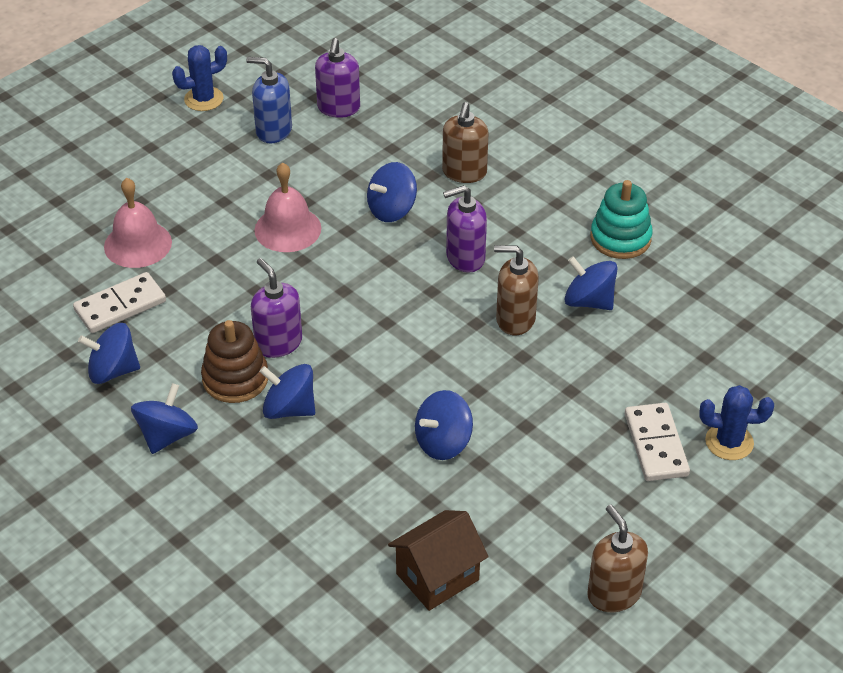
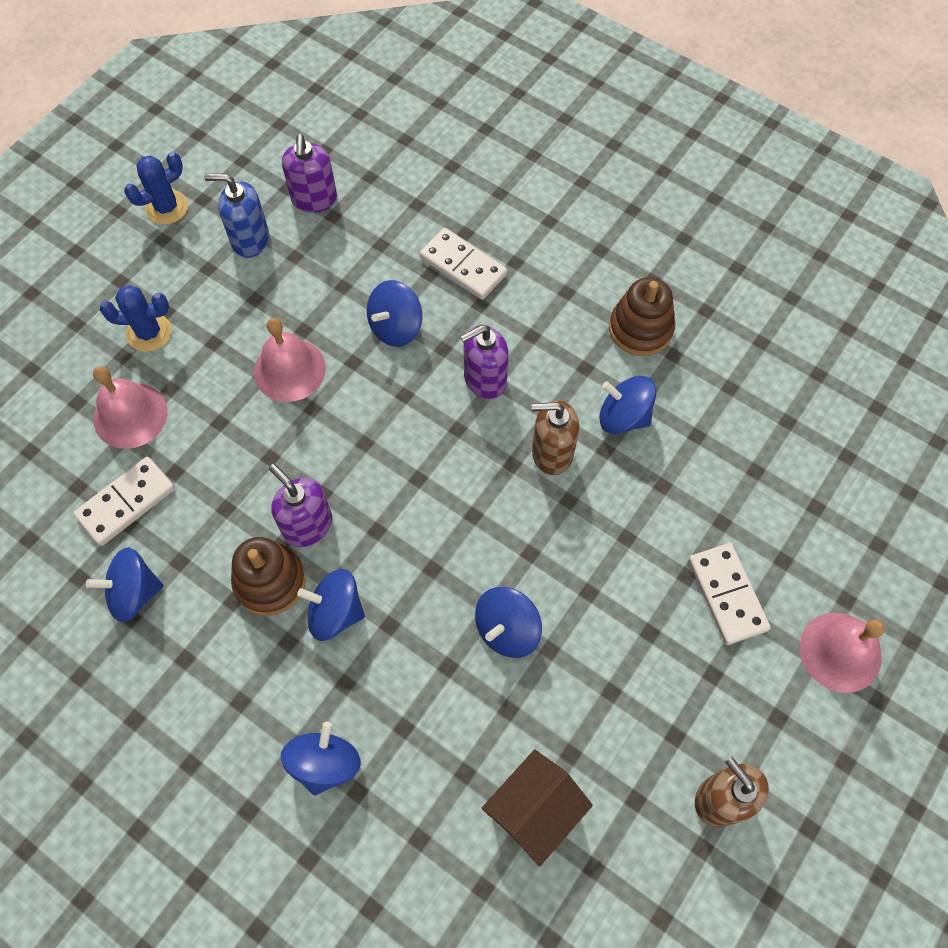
camera: 10 degrees left, 20 degrees up
blue spinning top [131,383,198,454] -> blue spinning top moved to [281,722,361,795]
brown soap dispenser [442,102,489,183] -> white domino [420,228,507,300]
turquoise stacking toy [591,180,653,259] -> brown stacking toy [609,277,675,356]
blue cactus [700,385,774,460] -> blue cactus moved to [100,285,172,352]
none -> pink bell [800,613,885,693]

